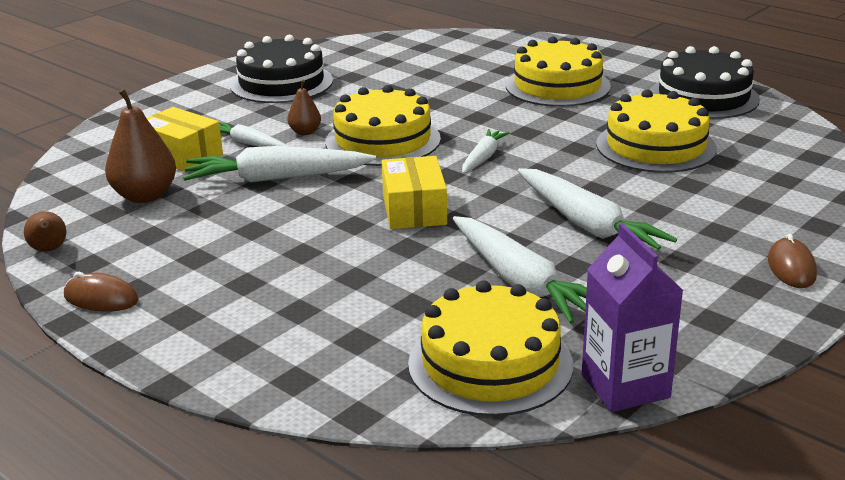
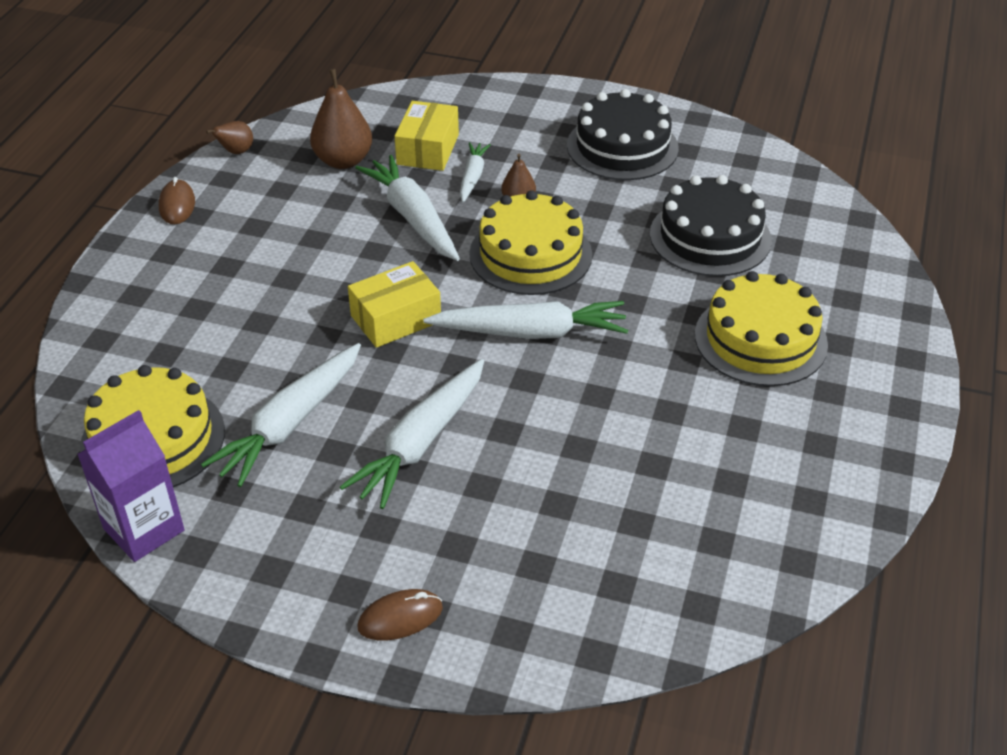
camera: 65 degrees right, 15 degrees up
white carrot [462,129,510,174] -> white carrot [423,301,628,339], size x1.79
yellow cake [596,90,717,173] -> none
black cake [650,46,760,119] -> black cake moved to [650,175,772,276]

